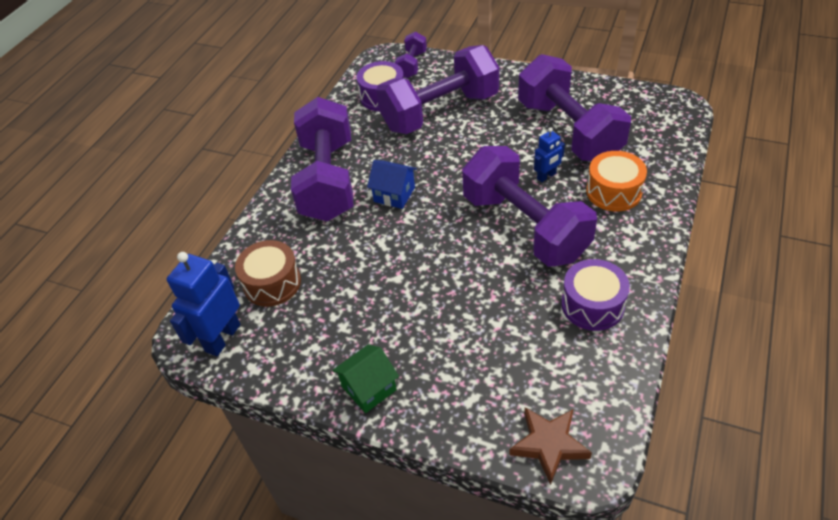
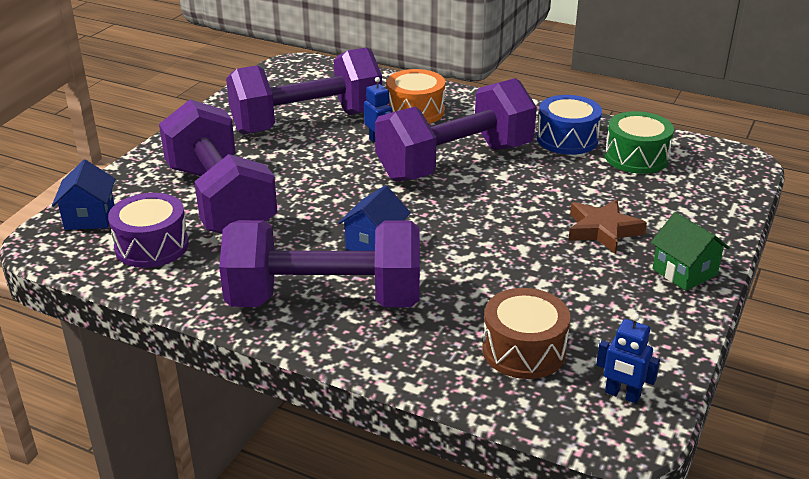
camera: 90 degrees left, 15 degrees down
blue robot [167,252,240,356] -> blue robot [596,313,660,404], size x0.55
purple dumbbell [395,31,427,78] -> blue house [52,160,115,230]
brown star [509,407,592,485] -> brown star moved to [568,199,647,254]
purple drum [561,259,630,331] -> blue drum [537,95,602,155]
none -> green drum [605,111,674,174]

